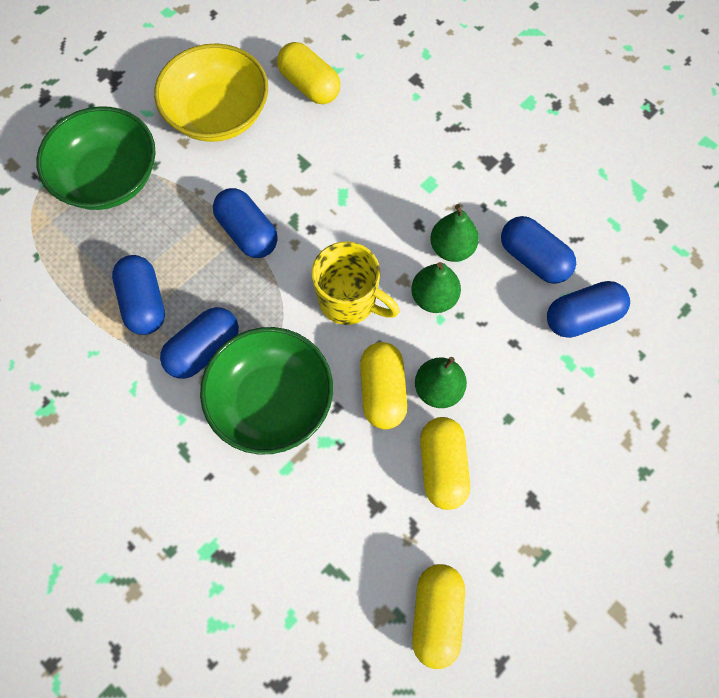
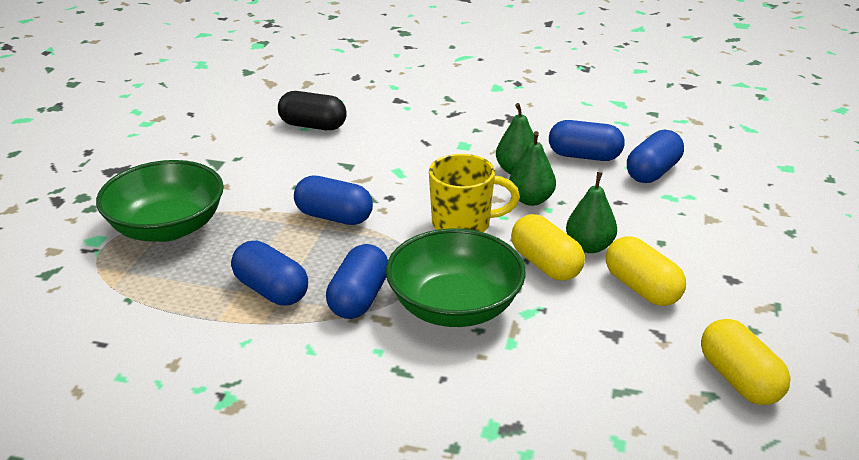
camera: 30 degrees left, 35 degrees down
yellow bowl [154,43,268,142] -> none
yellow capsule [277,42,340,104] -> black capsule [278,91,347,130]

